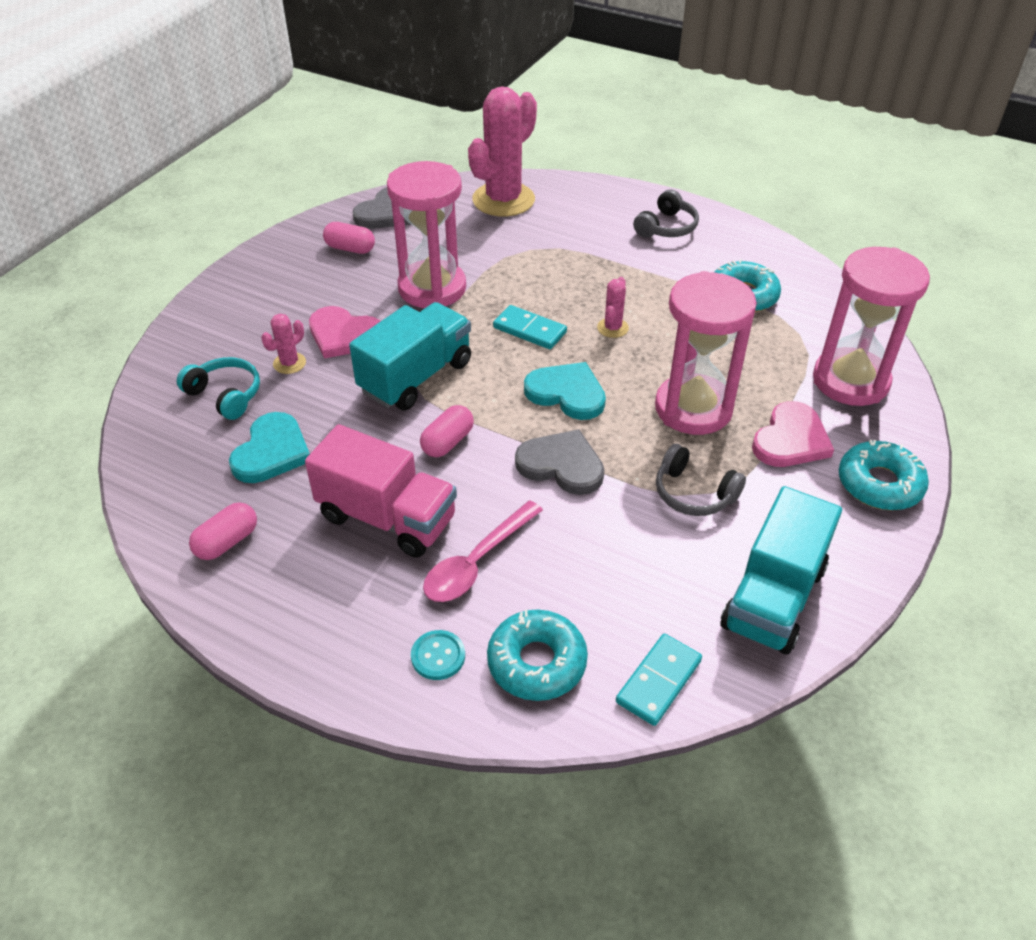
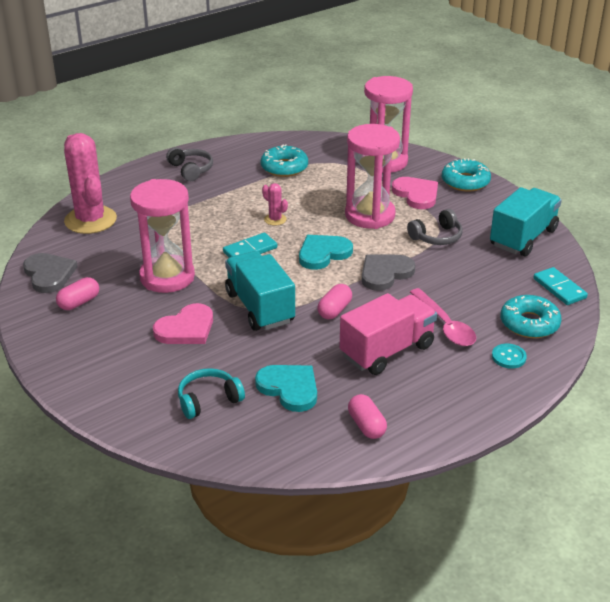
camera: 65 degrees left, 10 degrees down
pink cactus [261,314,306,374] -> none
pink capsule [420,405,474,457] -> pink capsule turned 60 degrees clockwise [317,284,352,319]
turquoise truck [720,486,842,655] -> turquoise truck turned 105 degrees counterclockwise [490,187,562,257]

